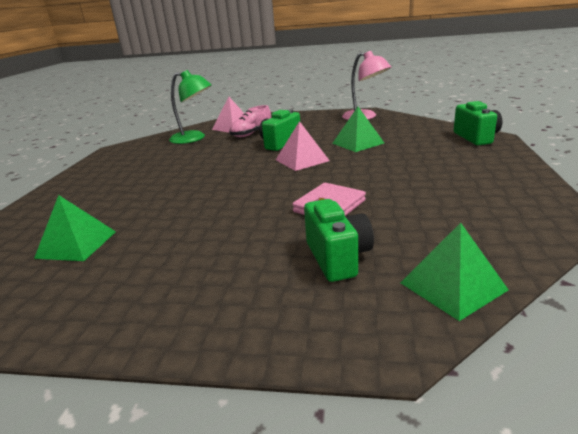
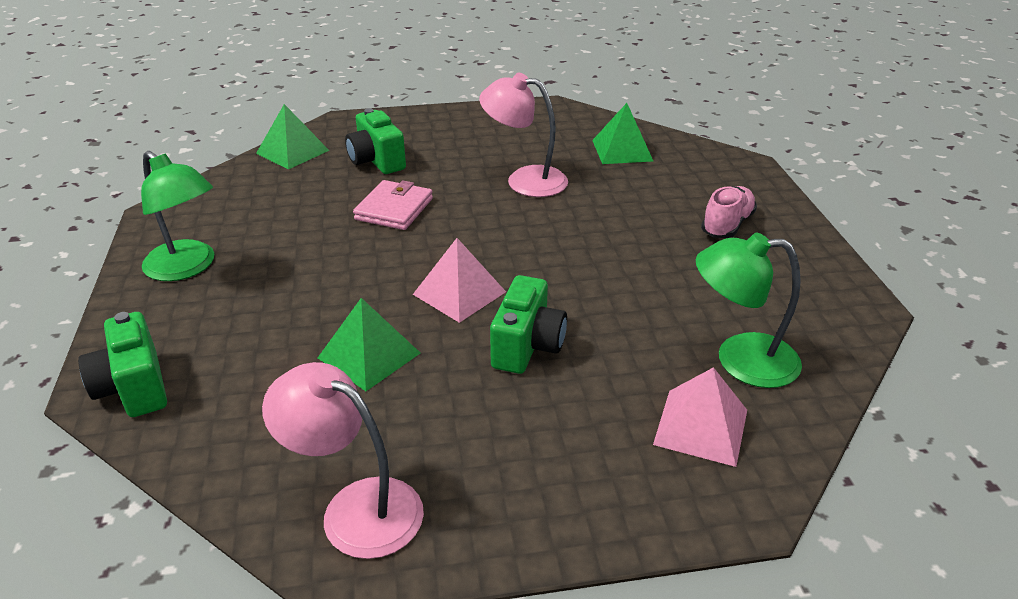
camera: 160 degrees right, 10 degrees up
pink shoe [229,105,271,137] -> pink shoe moved to [701,186,757,238]
none -> green lamp [141,151,214,281]
none -> pink lamp [479,73,568,197]

